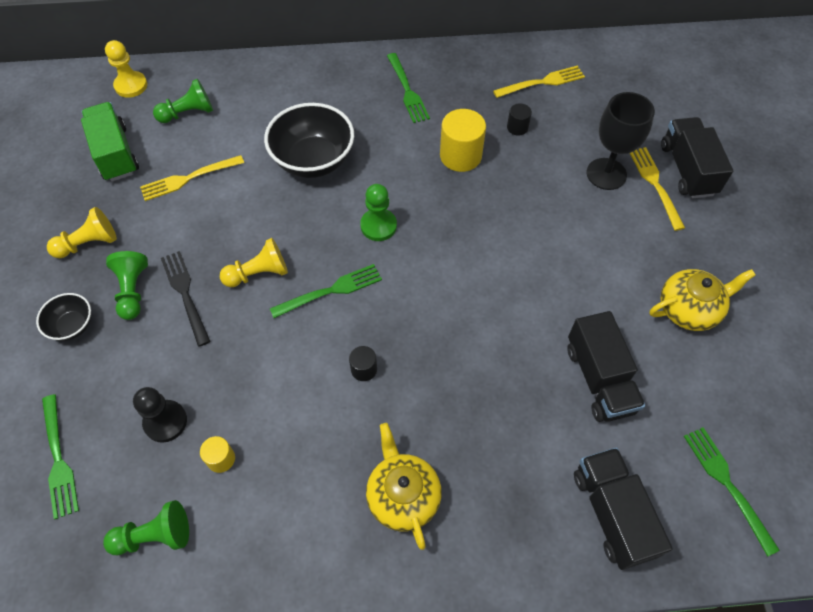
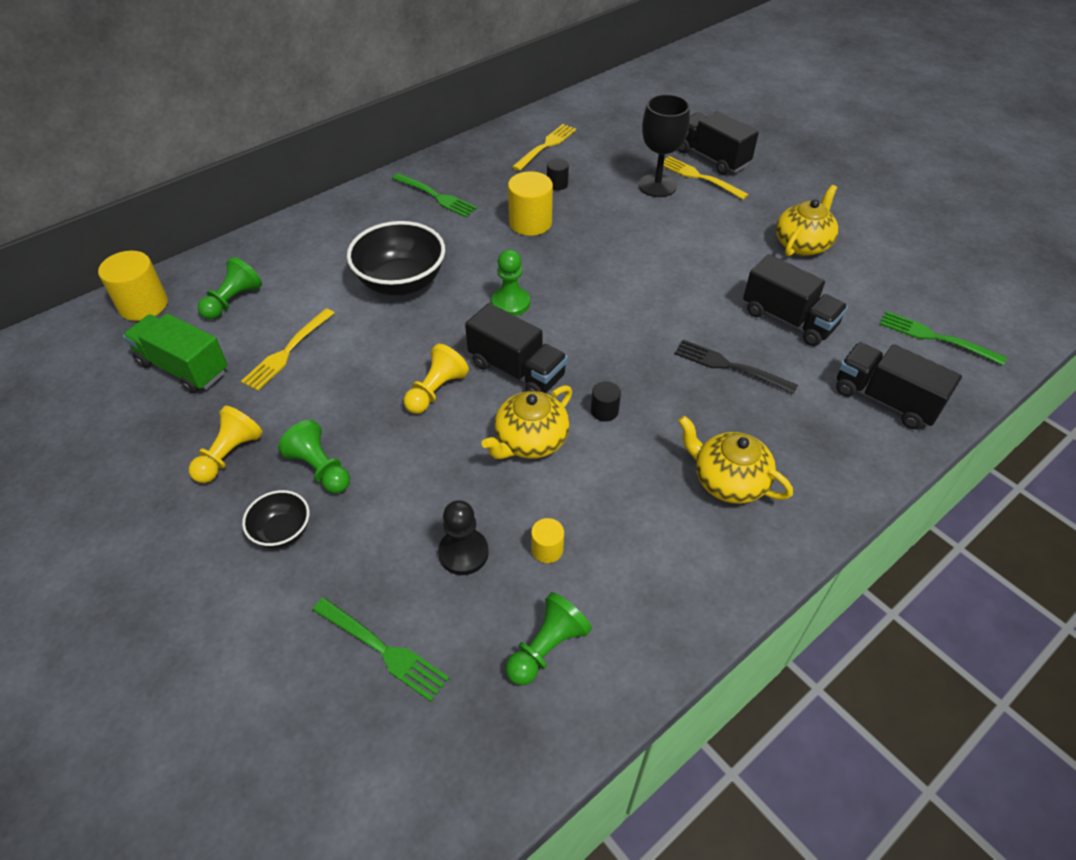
camera: 35 degrees left, 10 degrees down
yellow pawn [105,40,147,98] -> yellow cylinder [98,251,168,321]
black fork [161,251,211,347] -> black fork moved to [674,340,798,394]
green fork [270,264,382,318] -> black truck [465,303,568,393]
none -> yellow teapot [481,385,572,459]

